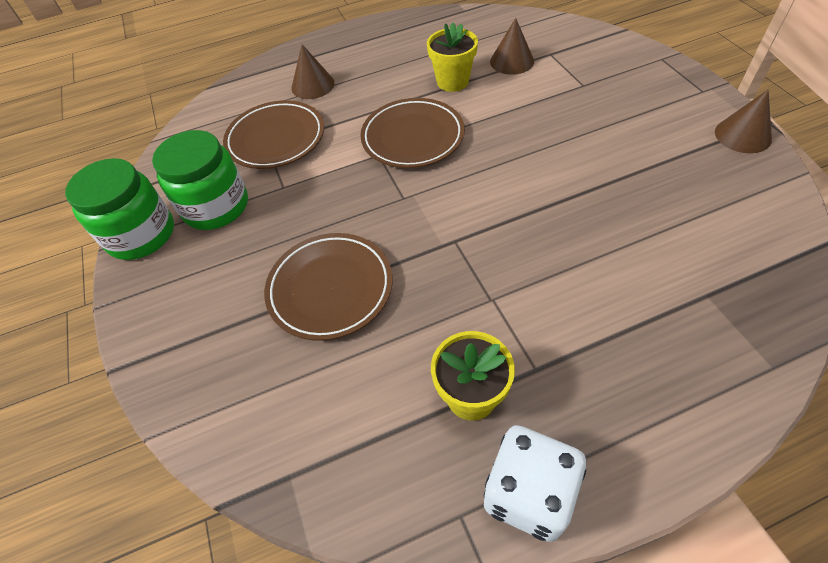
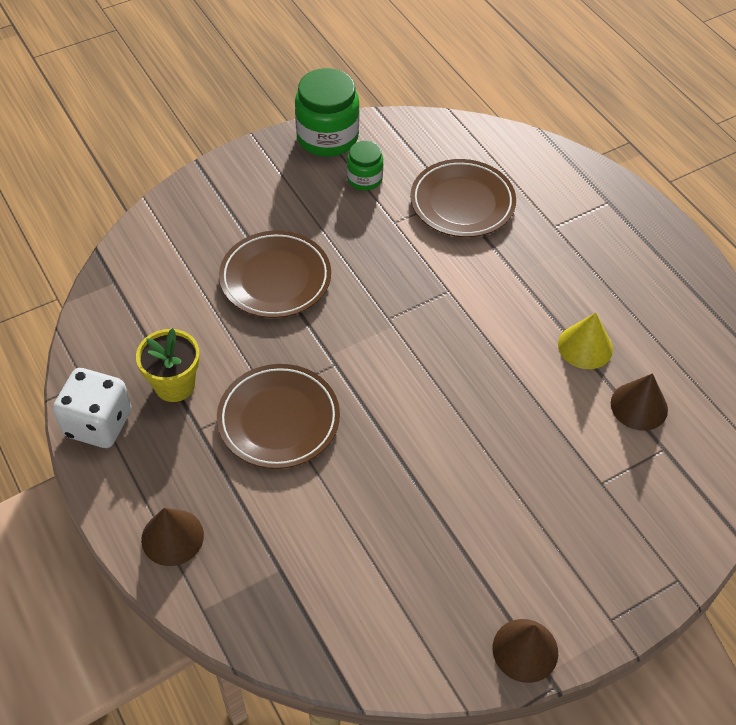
camera: 75 degrees right, 0 degrees up
green jar [152,130,248,230] -> green jar [347,141,383,191], size x0.56
brown cone [291,44,335,99] -> brown cone moved to [141,508,204,566]
brown plate [360,98,465,168] -> brown plate moved to [217,364,340,469]
yellow flower pot [427,23,478,92] -> yellow cone [558,313,613,369]

